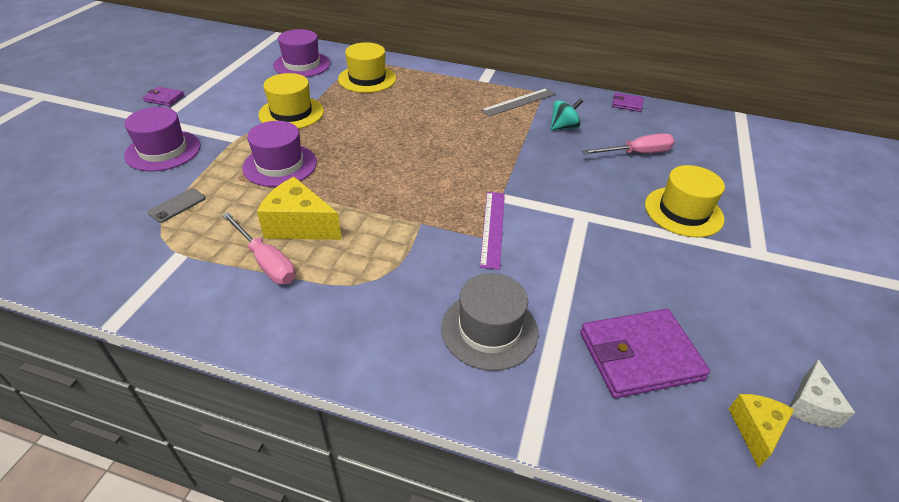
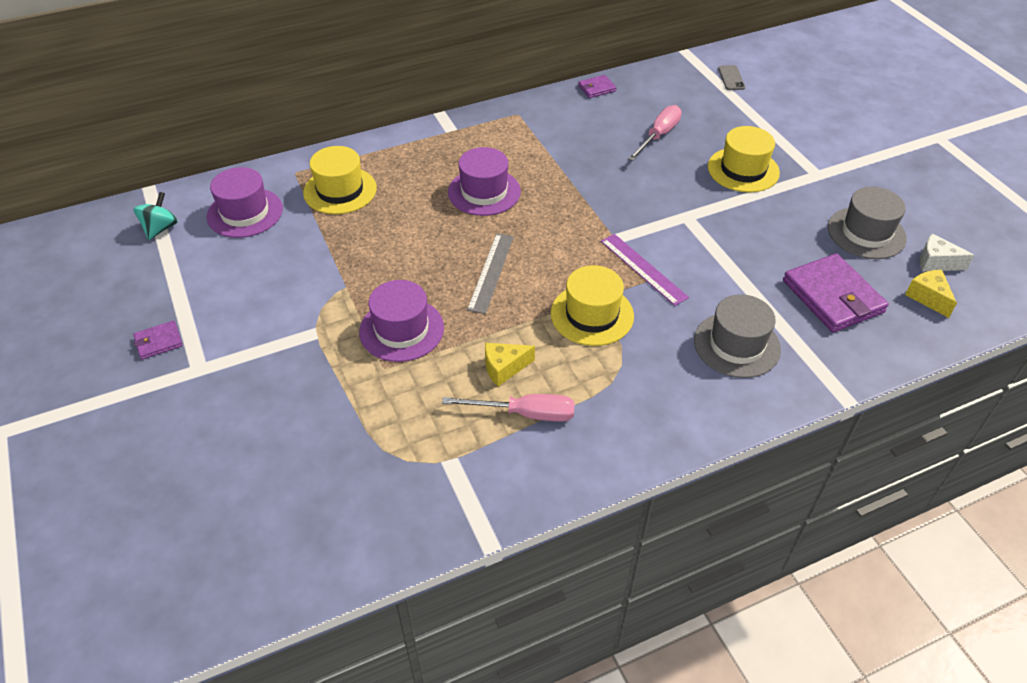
camera: 40 degrees left, 5 degrees up
purple hat [124,107,201,171] -> purple hat moved to [448,147,521,216]
grey phone [148,188,206,223] -> grey phone moved to [718,65,745,90]
yellow cheese [257,177,342,240] -> yellow cheese [485,343,535,386], size x0.61
yellow hat [258,73,324,129] -> yellow hat moved to [551,265,634,346]
grey ruler [481,88,555,117] -> grey ruler moved to [467,233,514,314]
turquoise spinning top [551,98,583,130] -> turquoise spinning top moved to [134,192,178,240]
purple wallet [580,309,710,398] -> purple wallet turned 60 degrees counterclockwise [783,253,889,332]
white cheese [789,359,855,427] -> white cheese turned 135 degrees clockwise [920,234,974,271]
none -> grey hat [828,187,907,259]

